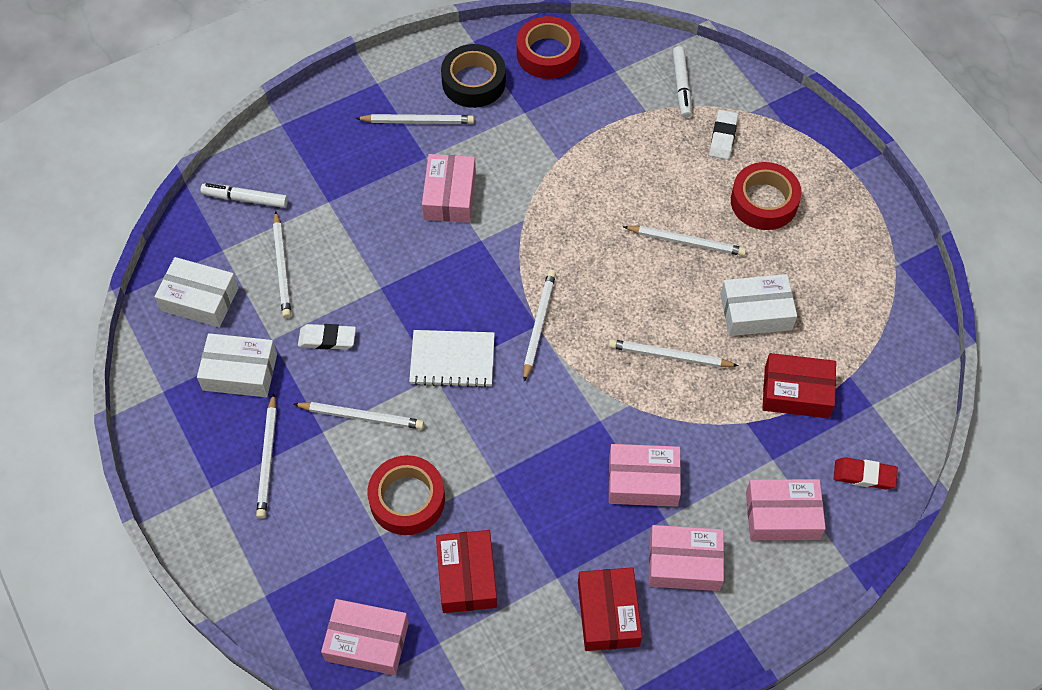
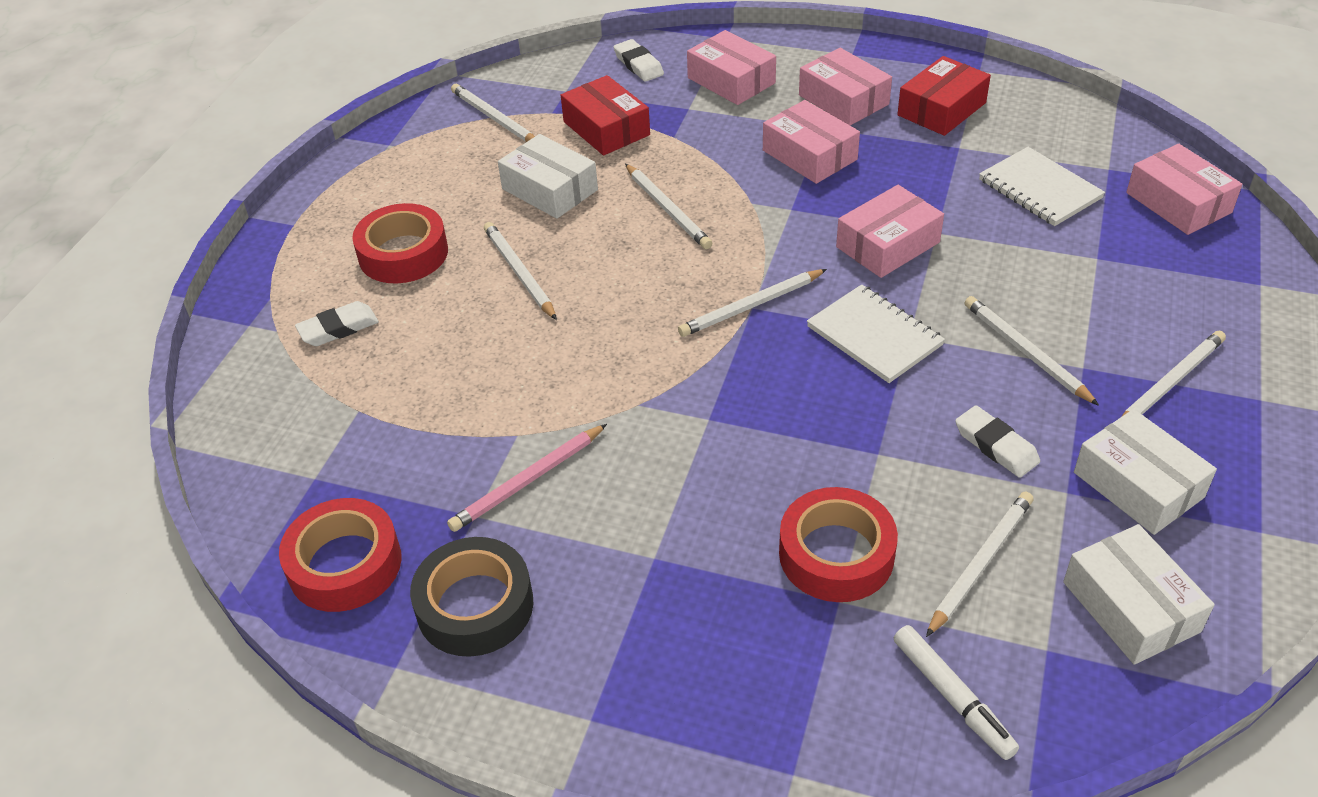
camera: 130 degrees left, 15 degrees down
white pencil [355,114,474,124] -> white pencil moved to [451,84,535,142]
red tape [367,455,445,535] -> red tape moved to [779,487,898,602]
pink box [422,154,476,223] -> pink box moved to [836,185,944,278]
red box [436,530,497,613] -> white notebook [979,147,1105,226]
white marker [673,46,692,118] -> none
red eraser [834,457,898,489] -> white eraser [613,39,664,82]
none -> pink pencil [447,424,607,532]

